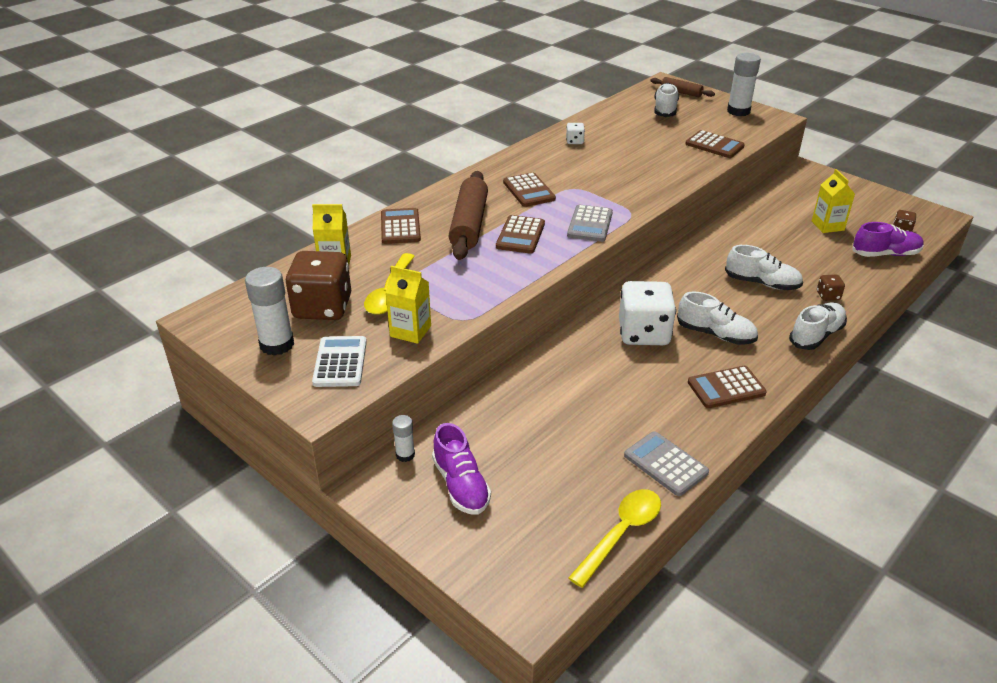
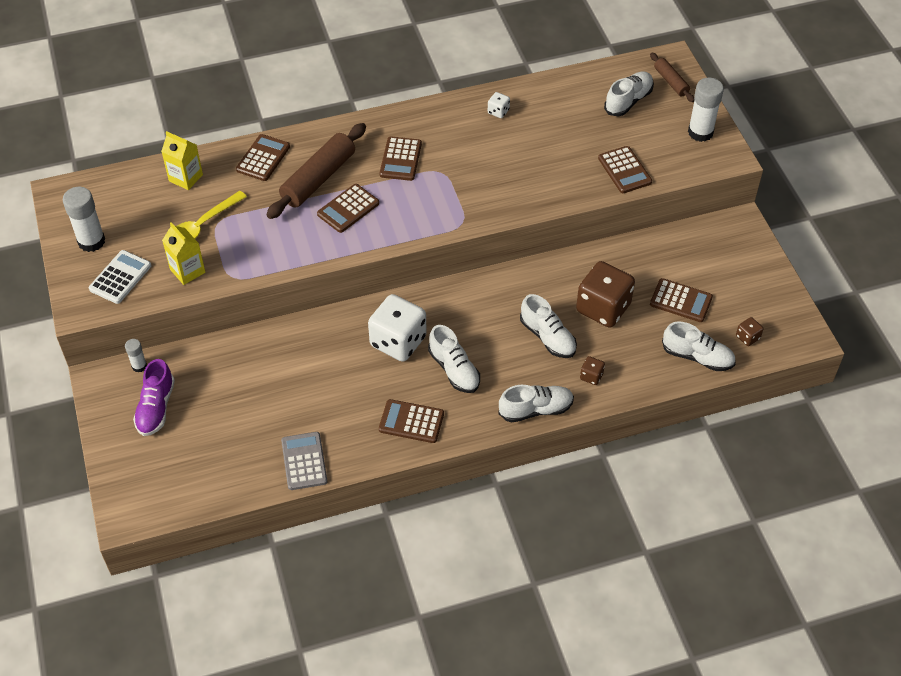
camera: 30 degrees right, 15 degrees up
brown dice [286,251,351,320] -> brown dice moved to [576,261,635,328]
grey calculator [567,204,613,242] -> none
yellow spoon [568,489,661,588] -> none
yellow carton [812,169,855,233] -> brown calculator [650,278,713,322]
purple shoe [852,222,924,257] -> white shoe [662,322,736,371]

